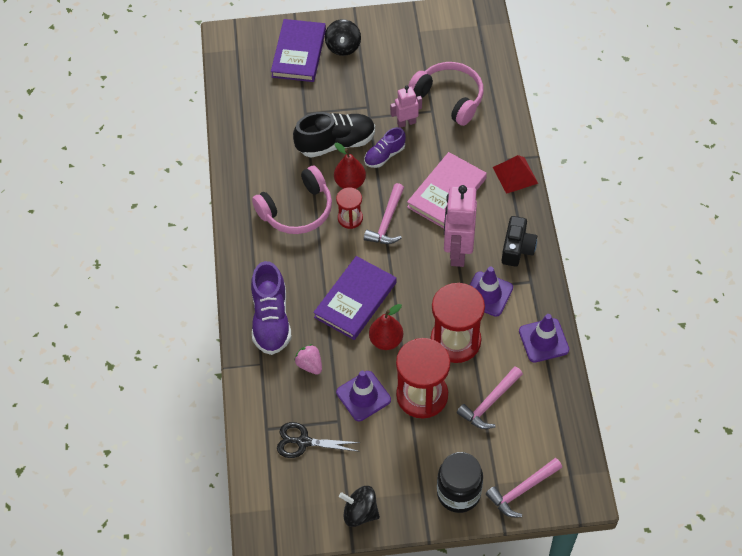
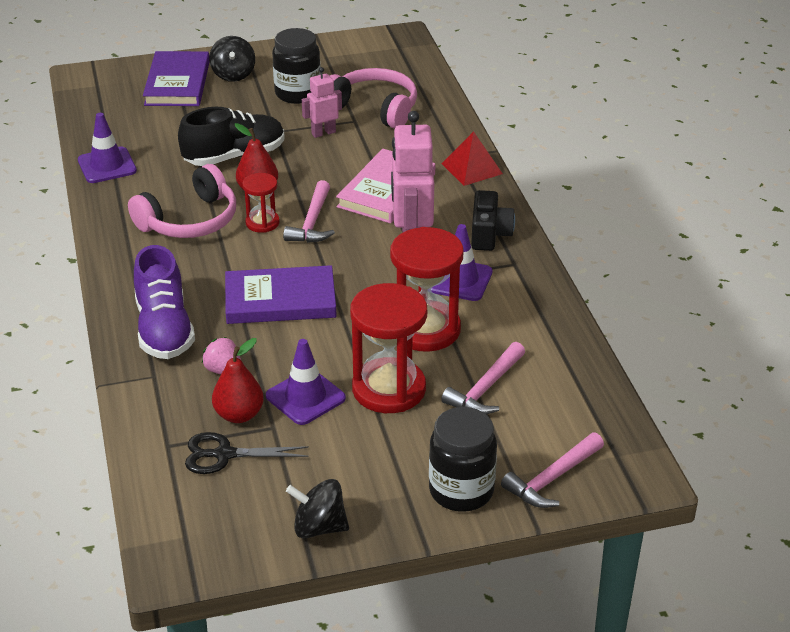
camera: 10 degrees left, 20 degrees down
purple book [313,256,396,340] -> purple book turned 60 degrees clockwise [225,265,337,324]
purple shoe [364,127,406,168] -> none
red pear [369,304,403,350] -> red pear moved to [212,338,264,423]
purple traffic cone [519,314,569,363] -> purple traffic cone moved to [78,113,137,183]
none -> black jar [272,28,321,104]

